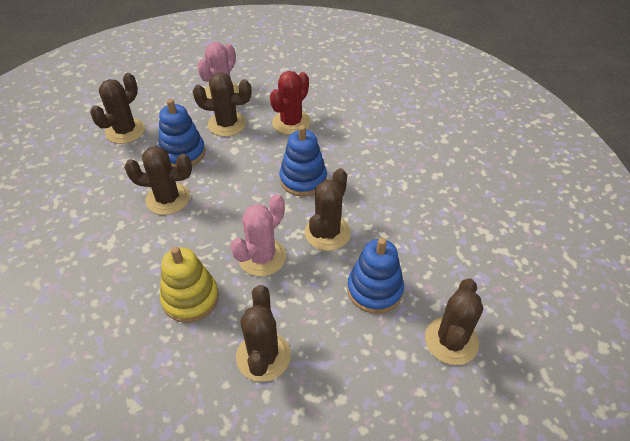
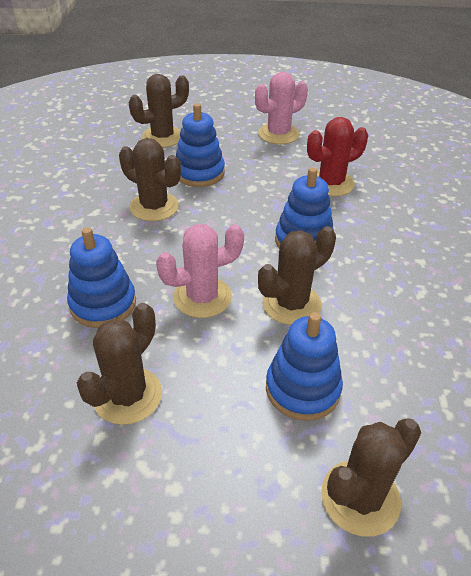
camera: 30 degrees right, 5 degrees down
yellow stacking toy [160,247,219,323] -> blue stacking toy [67,227,136,328]
brown cactus [193,72,251,137] -> none

